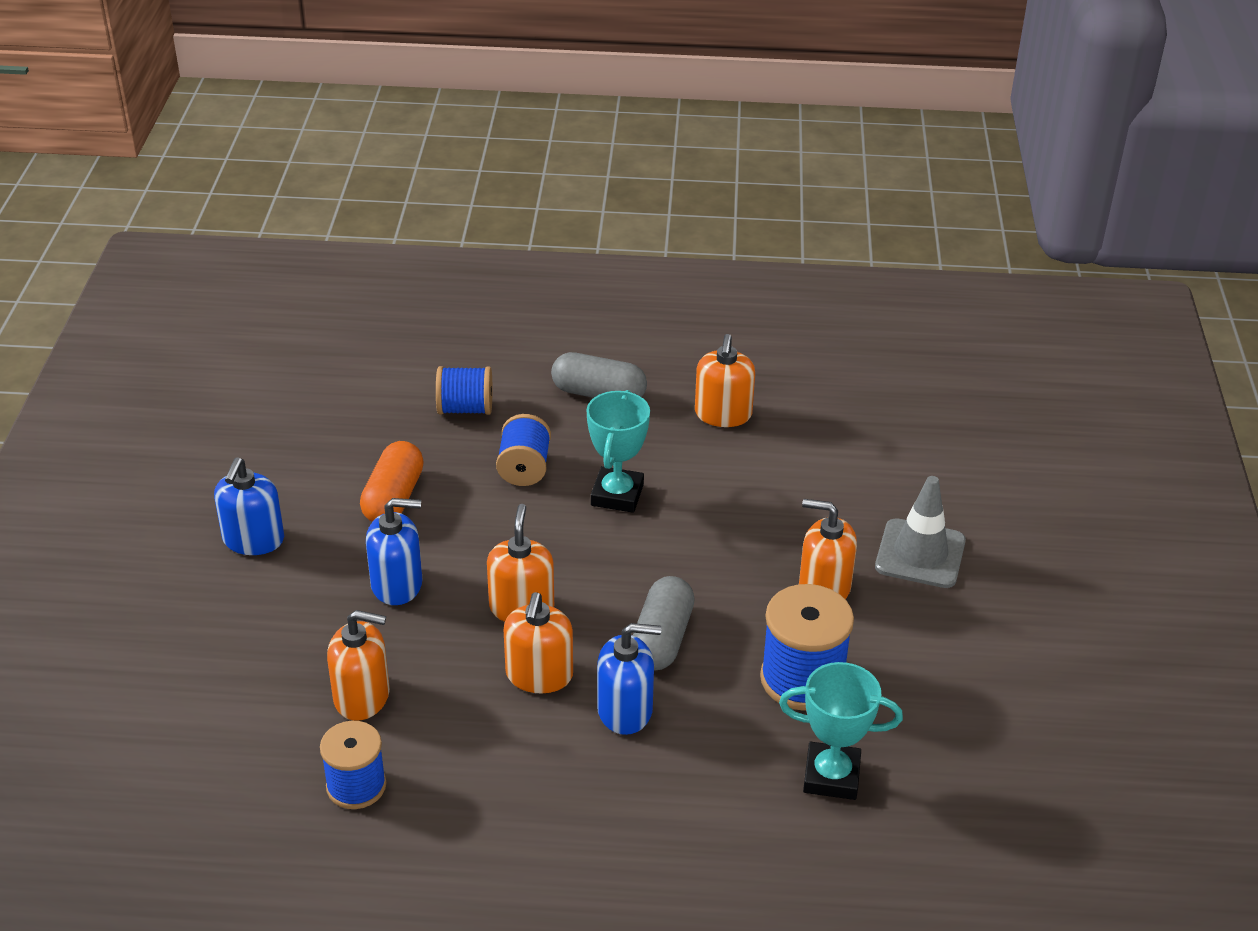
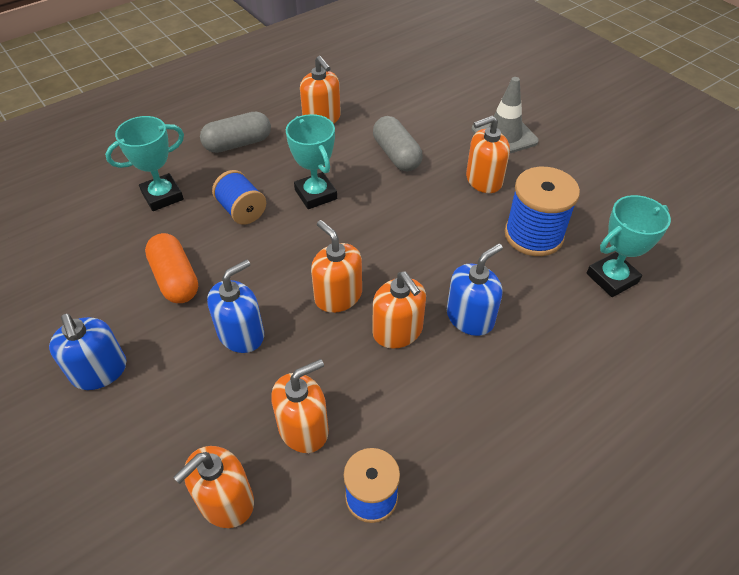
camera: 40 degrees left, 10 degrees up
blue spool [436,366,492,415] -> turquoise trophy [105,116,184,211]
grey capsule [633,576,695,670] -> grey capsule moved to [373,116,423,171]
none -> orange soap dispenser [173,446,254,528]

